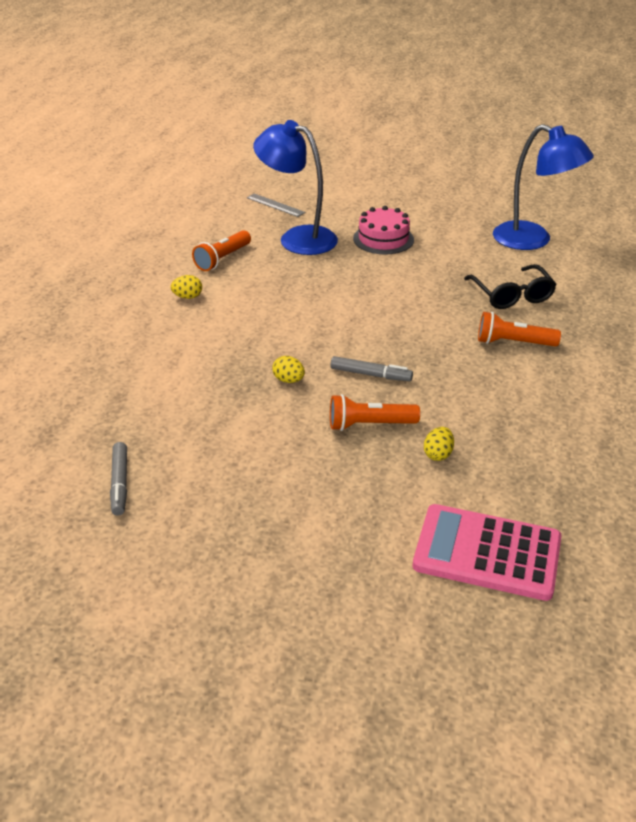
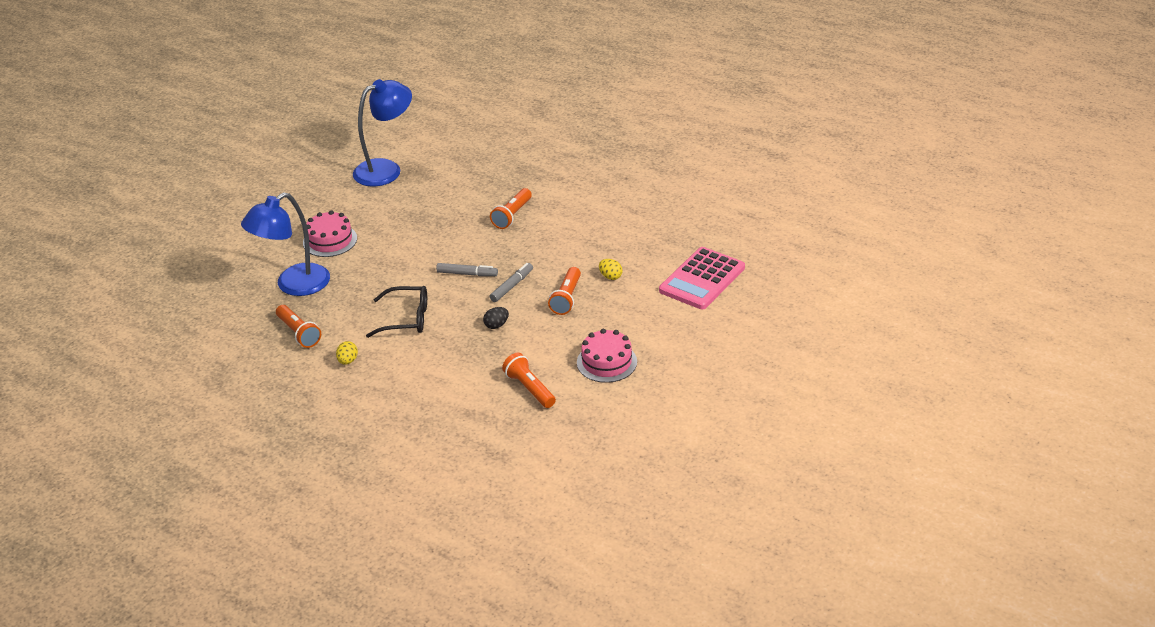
camera: 70 degrees left, 0 degrees up
grey marker [110,442,127,516] -> grey marker moved to [436,263,498,276]
grey ruler [247,193,305,217] -> none
yellow egg [272,356,305,383] -> black egg [483,307,509,329]
black glasses [464,264,557,309] -> black glasses moved to [366,286,427,338]
none -> orange flashlight [502,353,556,408]
none -> pink cake [577,329,637,383]

